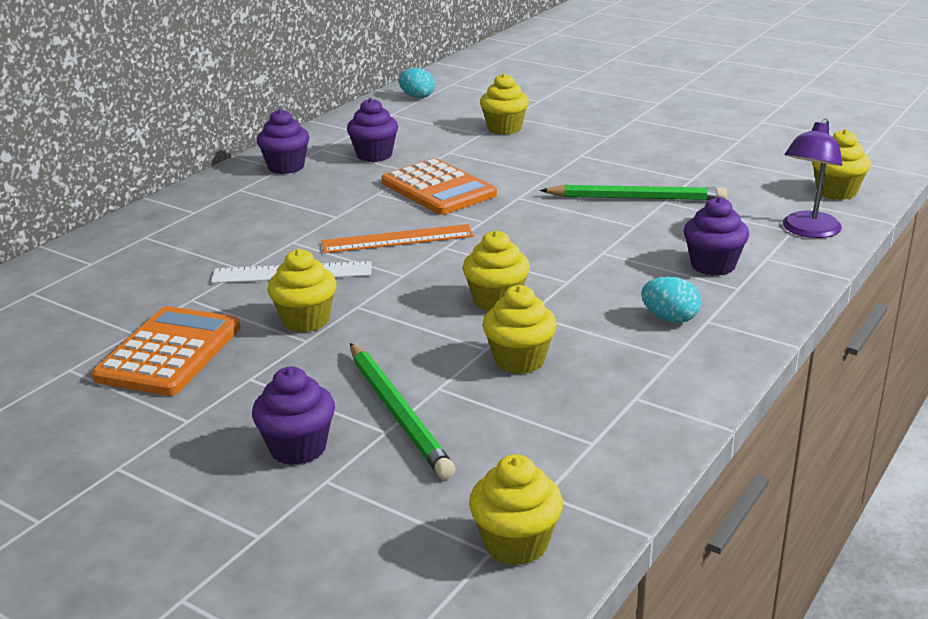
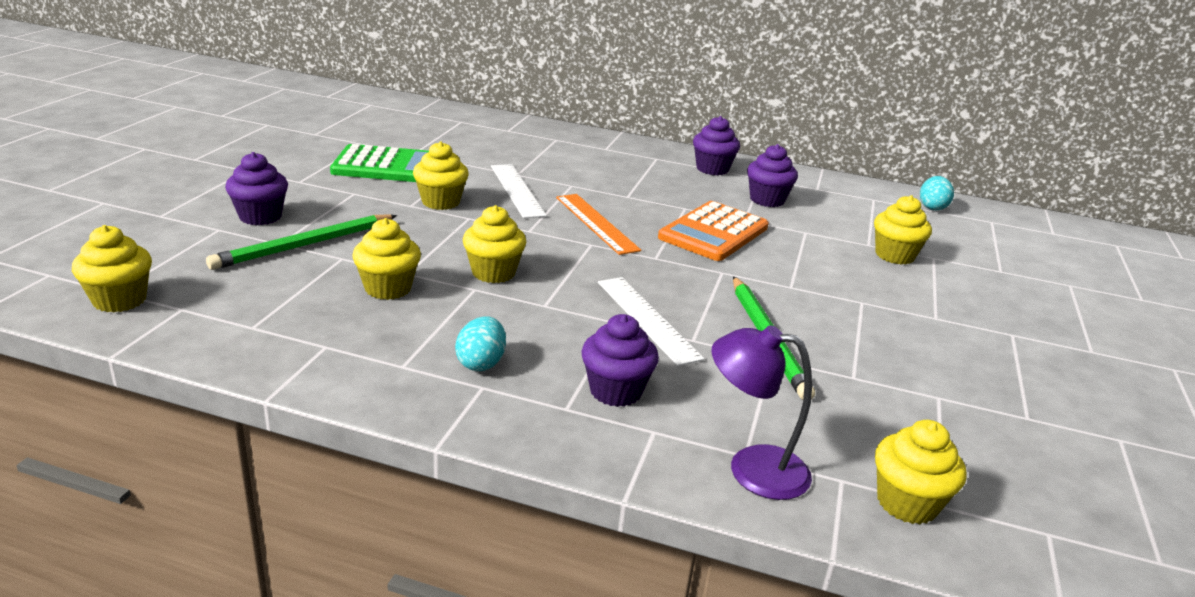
camera: 70 degrees right, 0 degrees up
orange calculator [92,306,241,396] -> green calculator [330,144,429,182]
none -> white ruler [598,277,704,366]

